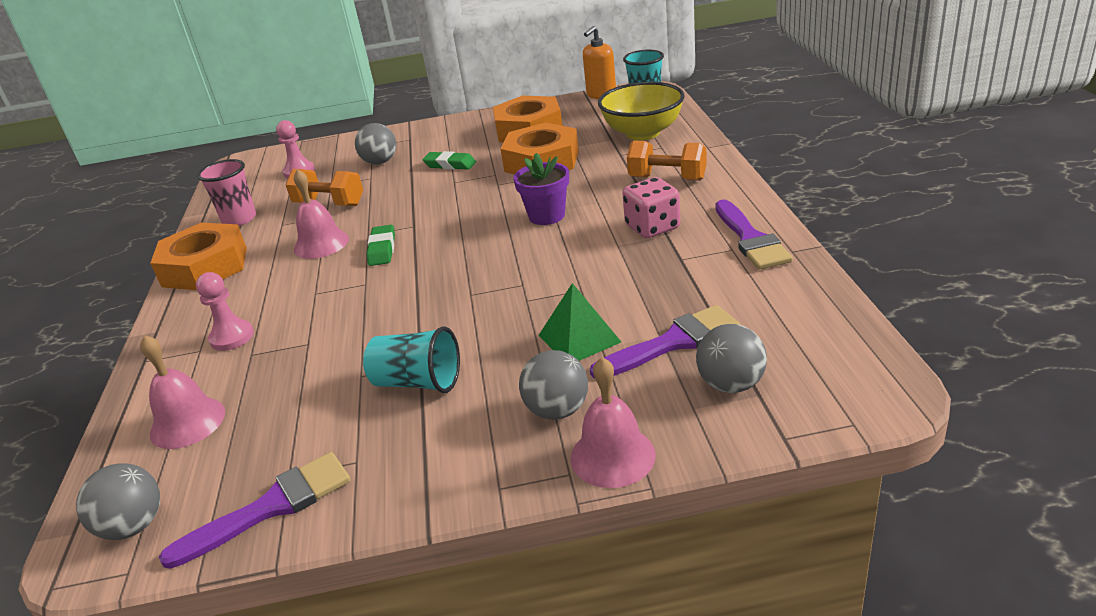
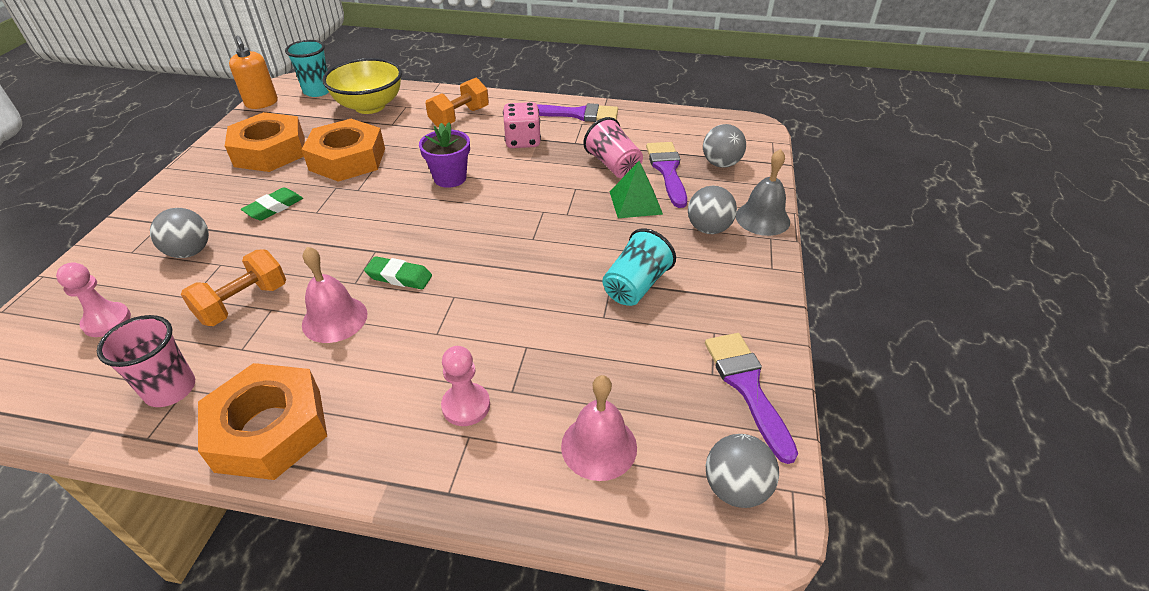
camera: 75 degrees left, 10 degrees up
pink bell [571,357,656,488] -> grey bell [736,149,790,236]
none -> pink cup [583,117,643,178]

